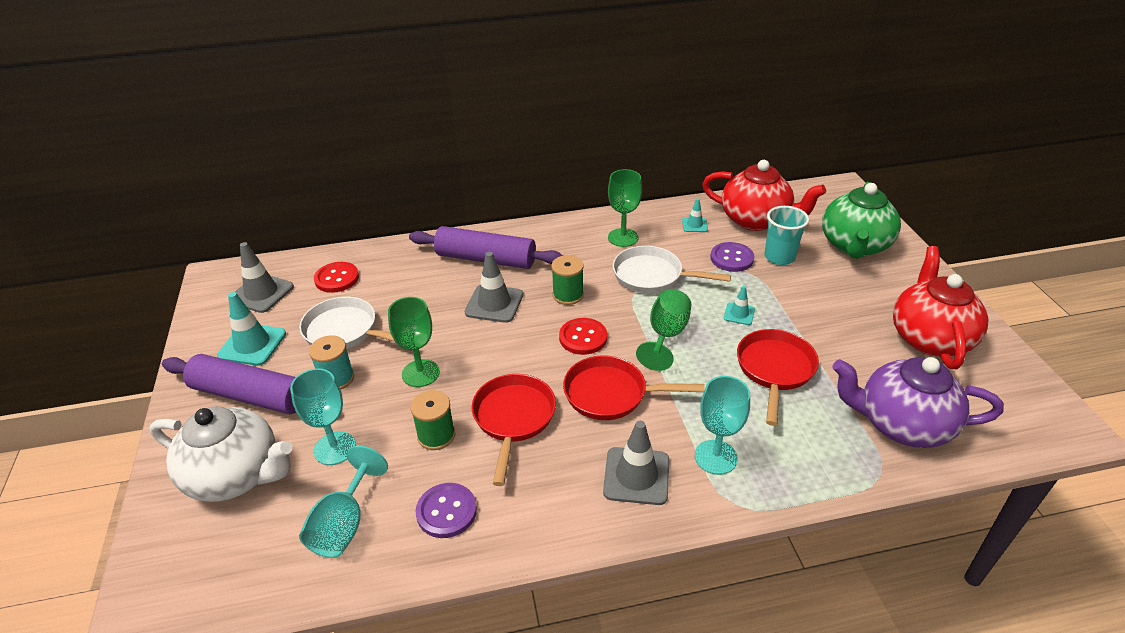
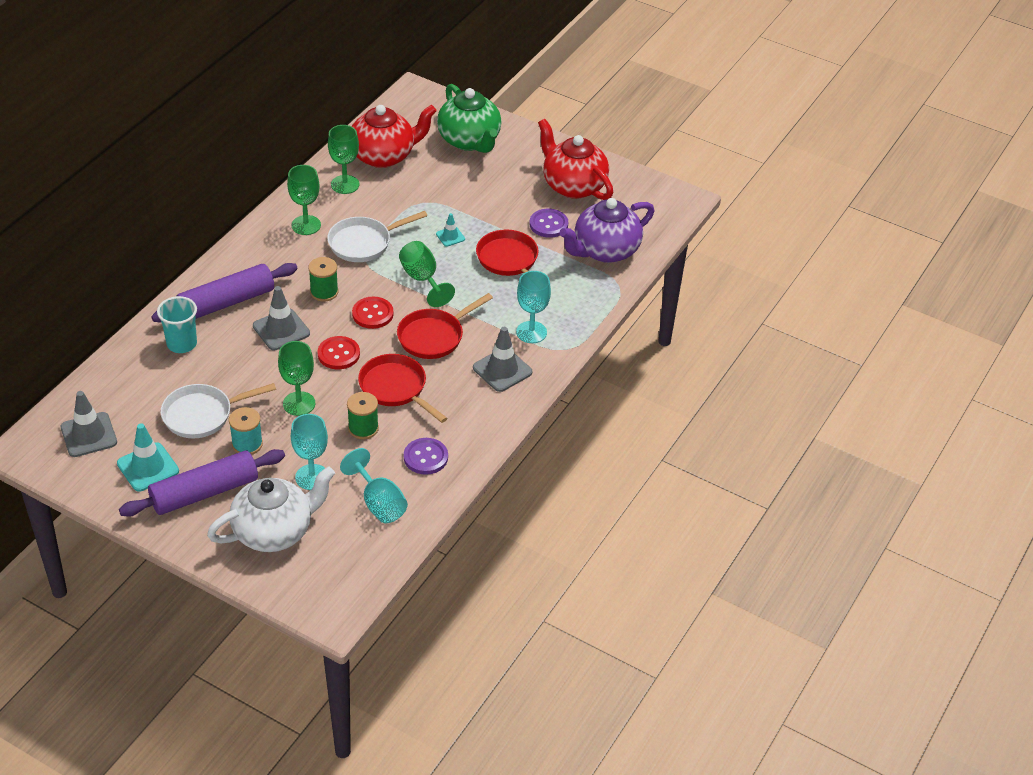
camera: 50 degrees left, 5 degrees up
red button [314,262,359,293] -> red button moved to [318,336,360,369]
turquoise traffic cone [682,198,708,232] -> green goblet [328,125,359,194]
purple button [710,242,754,272] -> purple button moved to [529,209,568,238]
turquoise cup [764,206,809,265] -> turquoise cup moved to [157,296,197,353]

